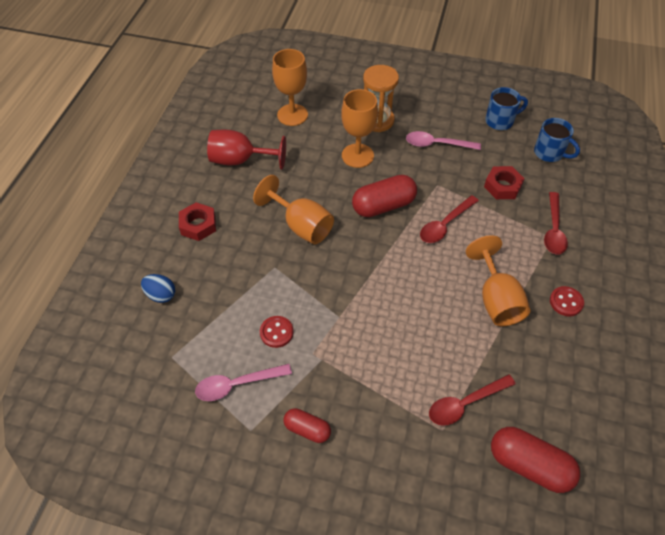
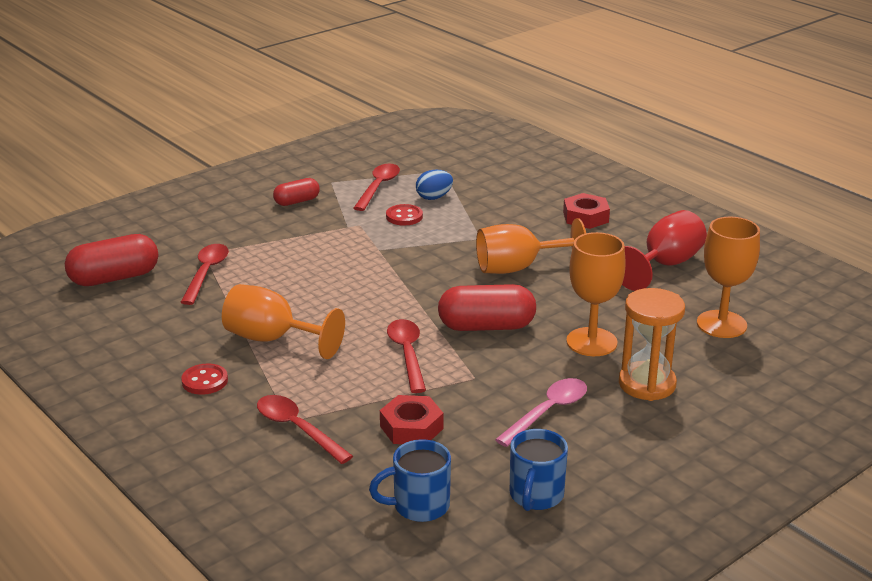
camera: 125 degrees right, 25 degrees down
blue egg [141,274,175,303] -> blue egg moved to [416,170,453,200]
pink spoon [195,364,292,401] -> red spoon [353,164,400,211]
red capsule [352,175,417,217] -> red capsule turned 75 degrees clockwise [438,284,536,331]

